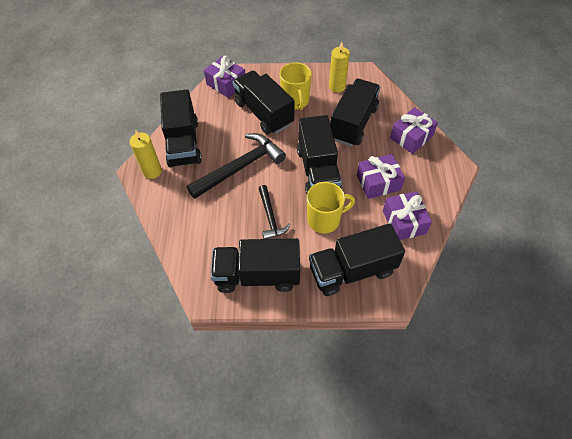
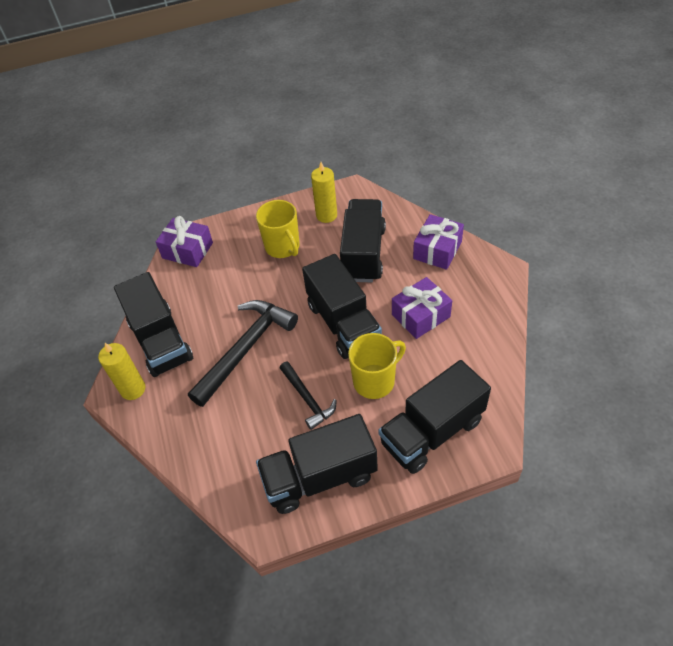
camera: 15 degrees left, 5 degrees down
black truck [233,70,294,134] -> none
purple gift [383,191,432,240] -> none

